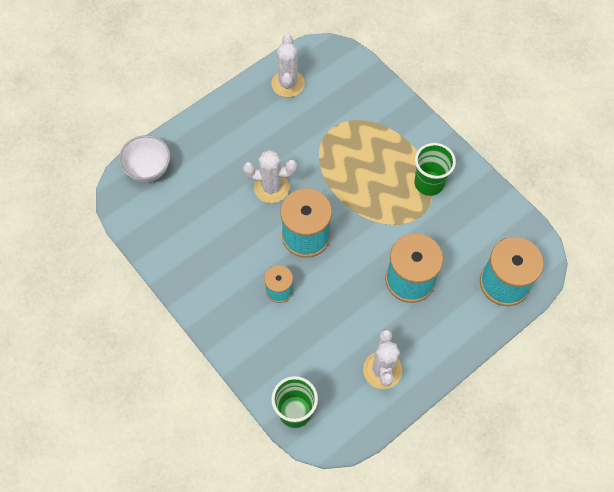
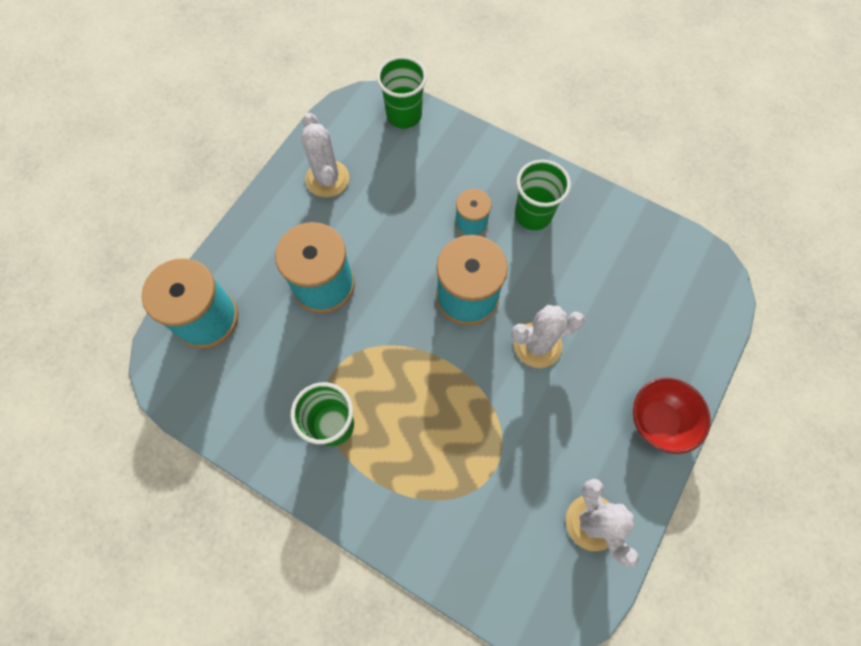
camera: 160 degrees right, 5 degrees up
white bowl [119,135,170,182] -> none
none -> green cup [515,160,571,230]
none -> red bowl [633,378,711,454]

